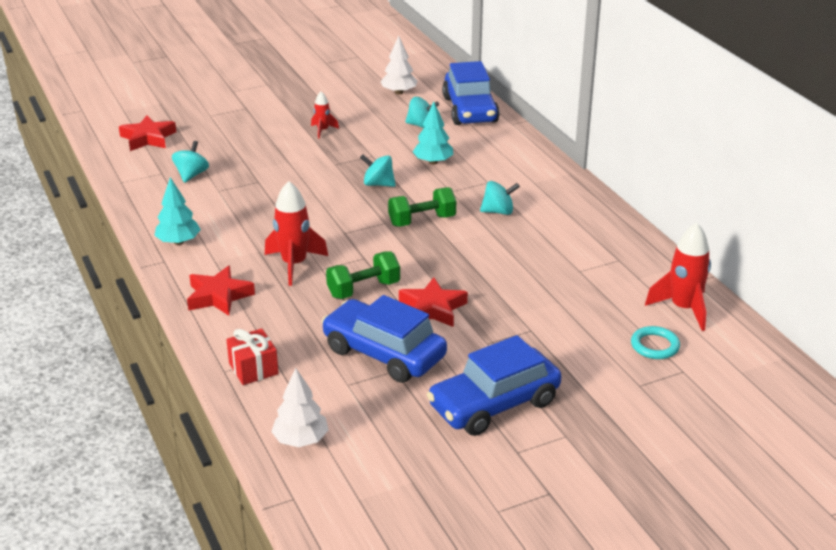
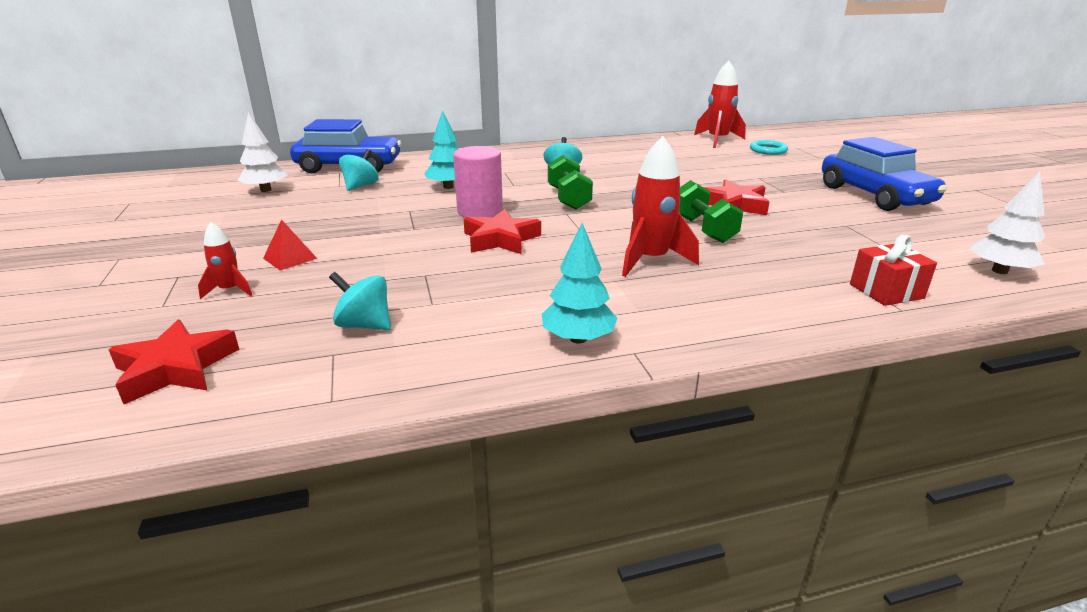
camera: 80 degrees left, 5 degrees down
red star [187,266,255,316] -> red star moved to [464,209,541,254]
red rocket [311,91,339,139] -> red rocket moved to [198,222,252,299]
blue car [321,295,447,383] -> none
turquoise spinning top [360,154,396,187] -> pink cylinder [453,146,503,218]
none -> red pyramid [263,219,317,270]

